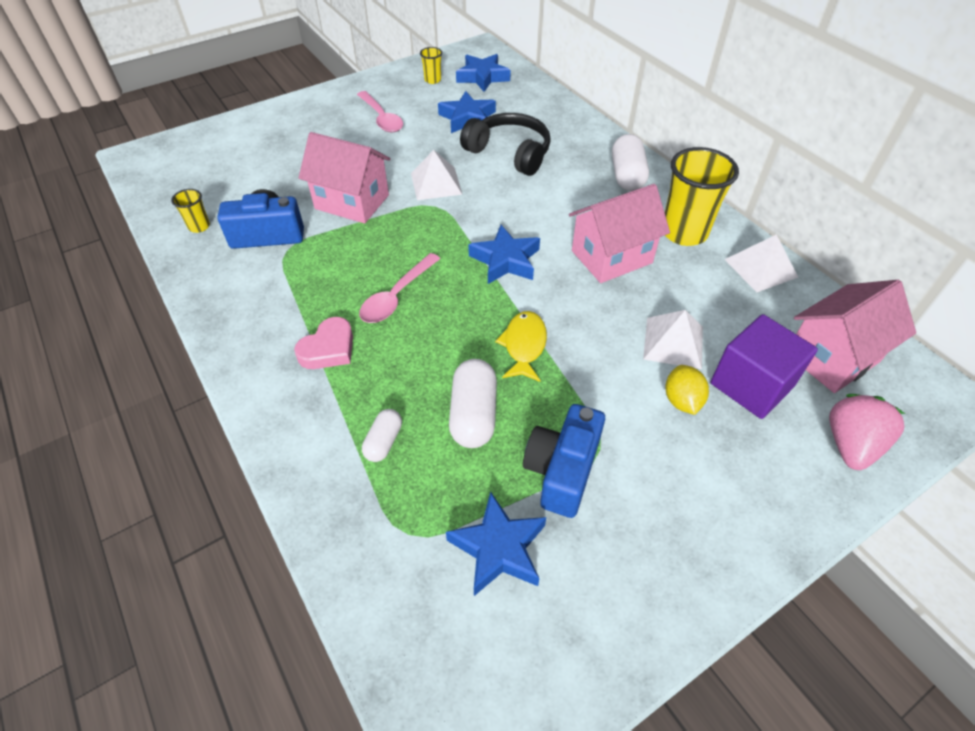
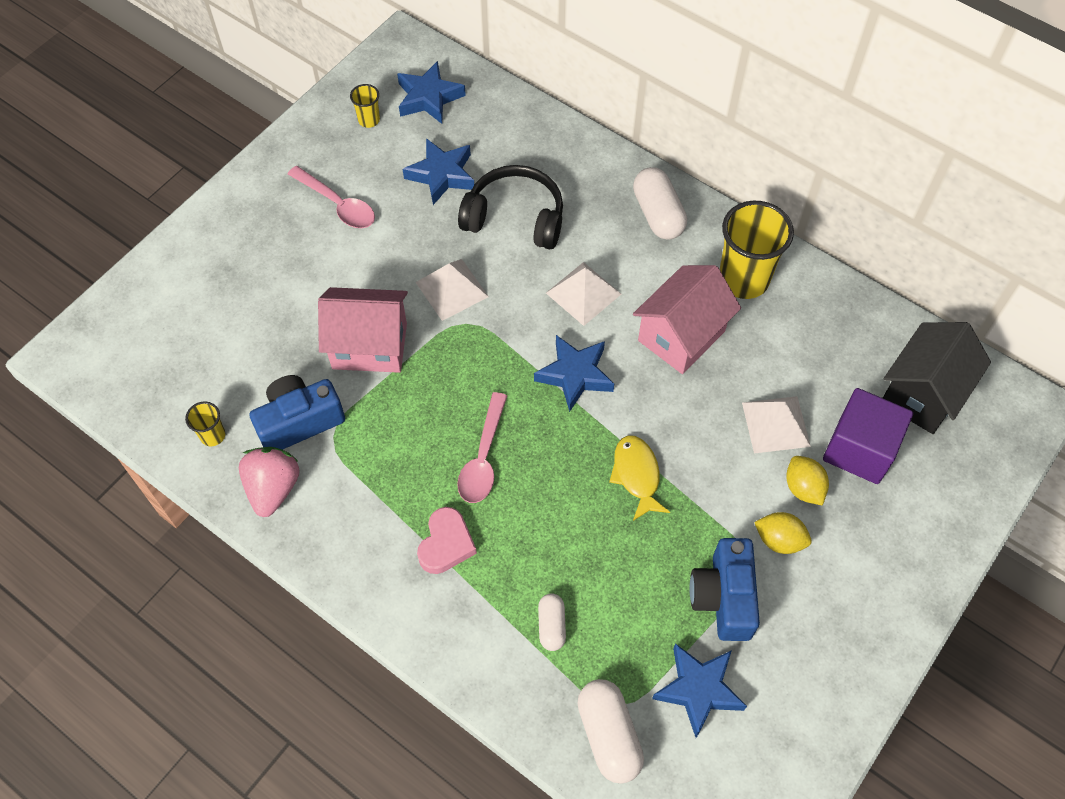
camera: 20 degrees left, 10 degrees up
white capsule [449,359,497,448] -> white capsule moved to [577,679,644,784]
white pyramid [724,234,798,292] -> white pyramid moved to [546,262,621,326]
pink house [794,280,916,393] -> black house [883,322,991,434]
pink strawberry [829,394,905,470] -> pink strawberry moved to [239,447,300,517]
none -> yellow lemon [754,512,812,554]

